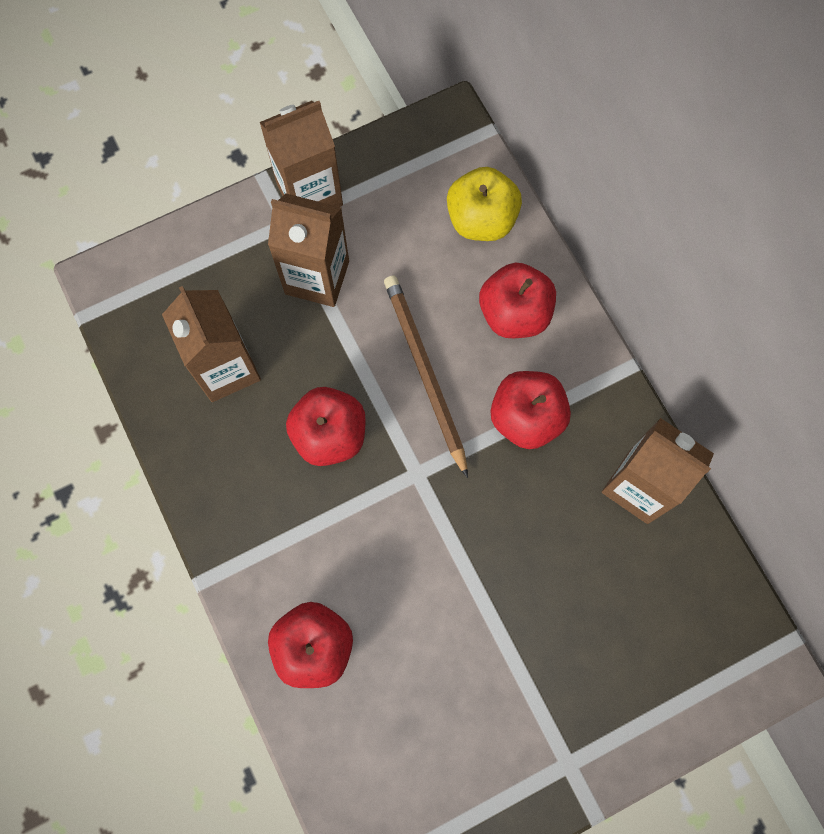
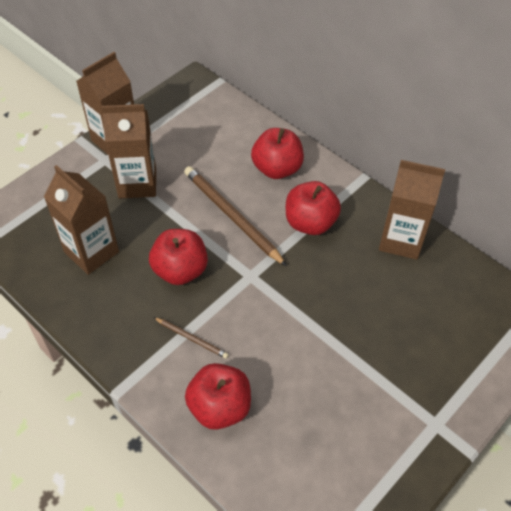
camera: 20 degrees left, 20 degrees down
yellow apple [447,167,522,241] -> none
none -> brown pencil [154,317,229,359]

